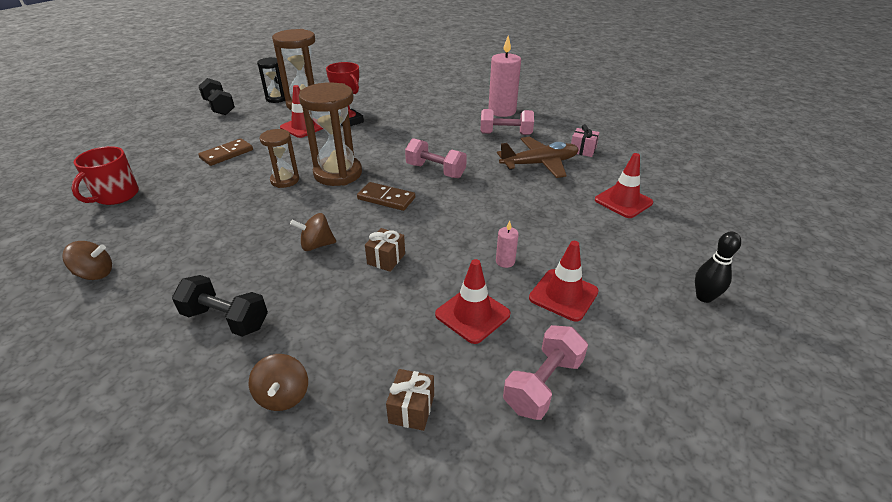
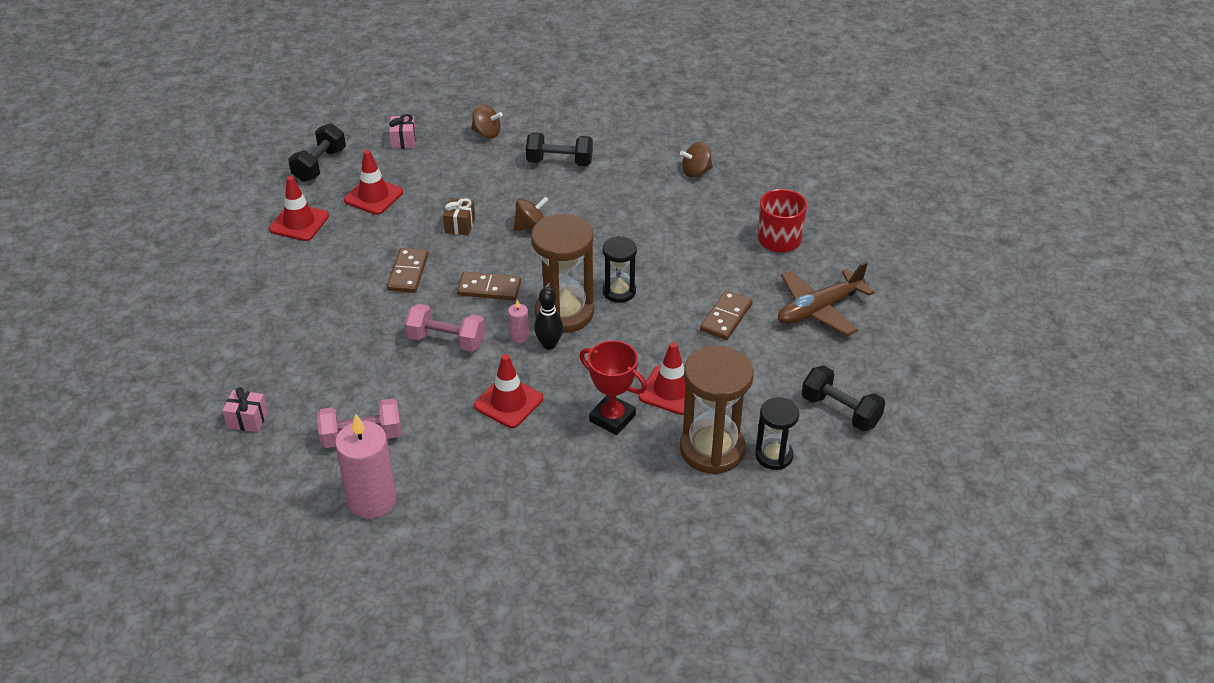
camera: 165 degrees right, 5 degrees up
brown spinning top [249,354,308,411] -> brown spinning top turned 135 degrees clockwise [471,104,503,139]
brown hourglass [259,129,299,188] -> black hourglass [603,236,637,303]
brown gift [386,369,434,431] -> pink gift [389,114,416,149]
pink candle [496,221,519,268] -> pink candle moved to [508,300,529,343]
brown plane [497,137,579,178] -> brown plane moved to [778,262,874,336]
pink dumbbell [503,325,588,420] -> black dumbbell [288,123,346,182]
red traffic cone [595,153,653,218] -> red traffic cone moved to [474,354,543,428]
black bowling pin [695,232,741,303] -> black bowling pin moved to [534,287,563,350]
none -> brown domino [387,248,428,293]

